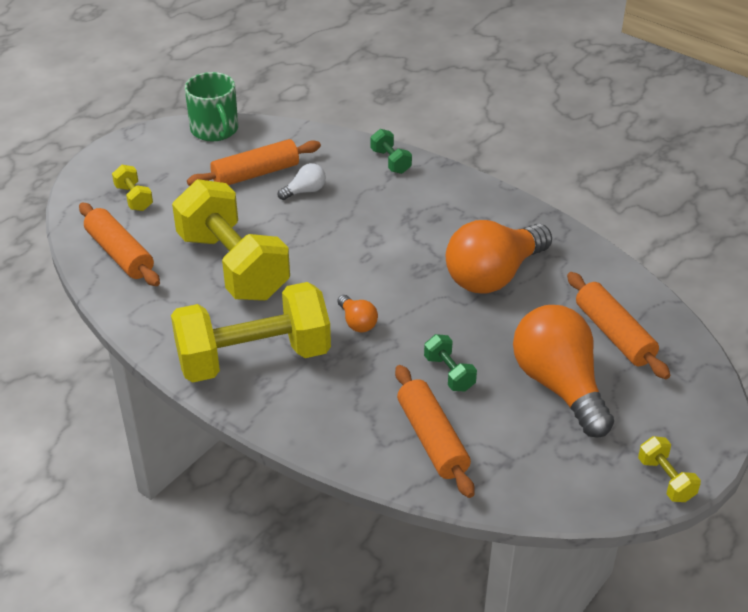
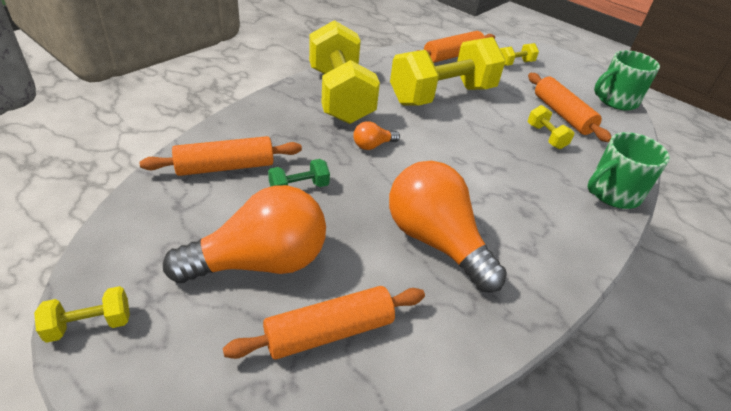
camera: 90 degrees right, 0 degrees up
white light bulb [278,163,326,200] -> yellow dumbbell [528,105,575,149]
green dumbbell [370,129,412,174] -> green mug [587,132,670,209]

